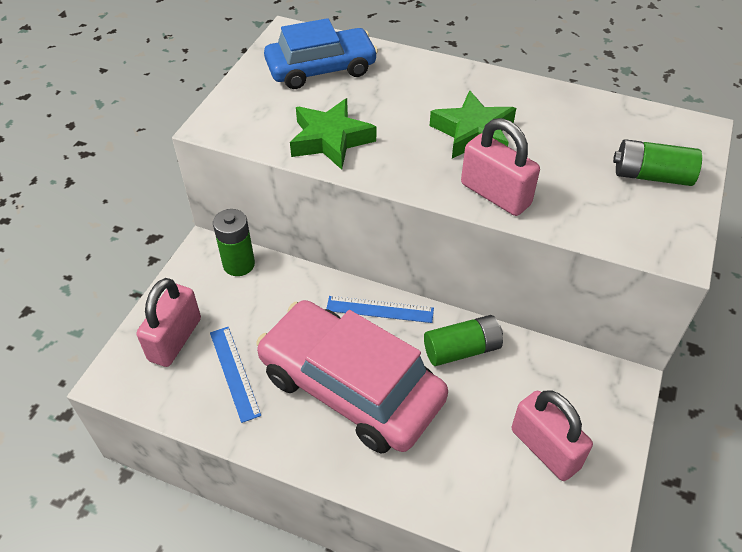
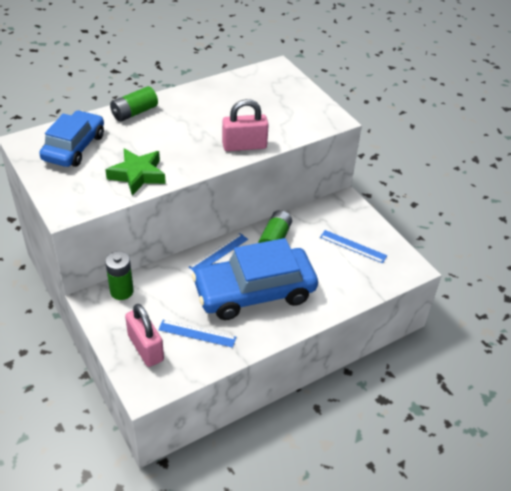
camera: 55 degrees left, 5 degrees down
pink car [256,300,448,453] -> blue car [192,238,318,320]
green star [430,90,516,158] -> none
pink padlock [512,390,593,481] -> blue ruler [320,230,387,263]
green battery [613,139,702,186] -> green battery moved to [110,86,158,122]

